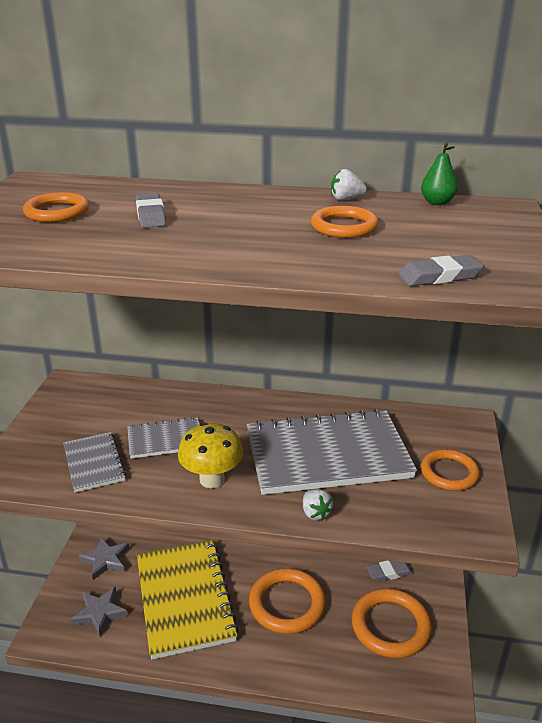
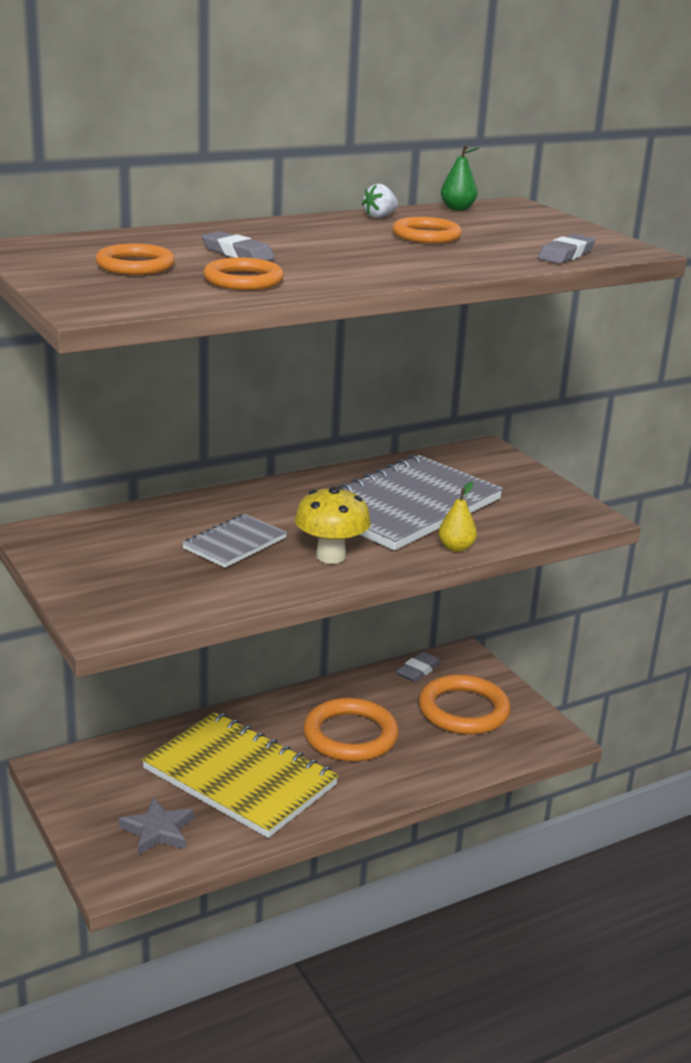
camera: 40 degrees left, 5 degrees down
grey notebook [63,432,126,492] -> none
grey star [79,537,130,580] -> none
white strawberry [303,489,333,521] -> yellow pear [438,482,477,552]
orange ring [421,449,480,491] -> orange ring moved to [203,258,284,290]

